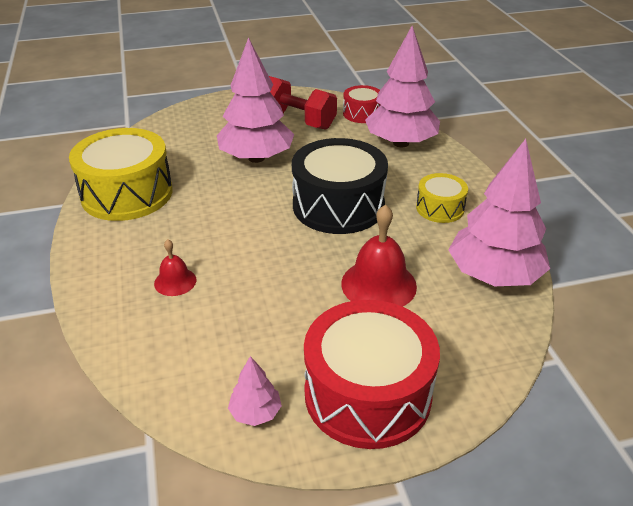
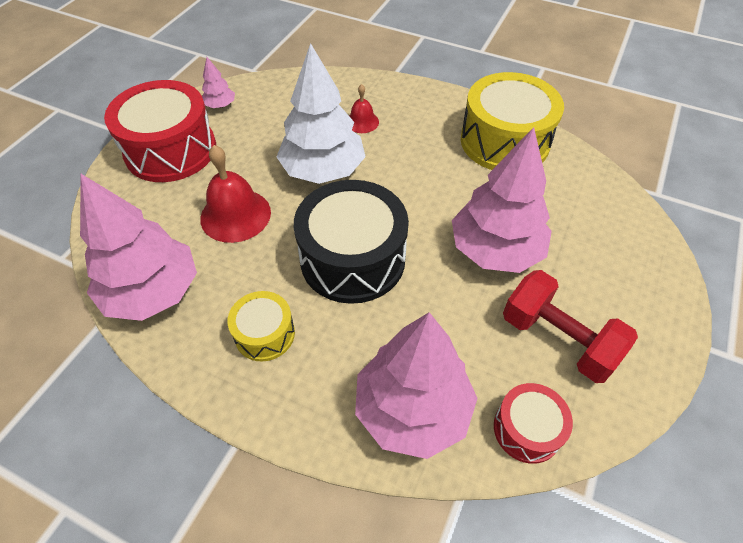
camera: 130 degrees right, 15 degrees up
red dumbbell [269,76,337,130] -> red dumbbell turned 60 degrees clockwise [503,270,638,383]
none -> white tree [276,43,366,184]

